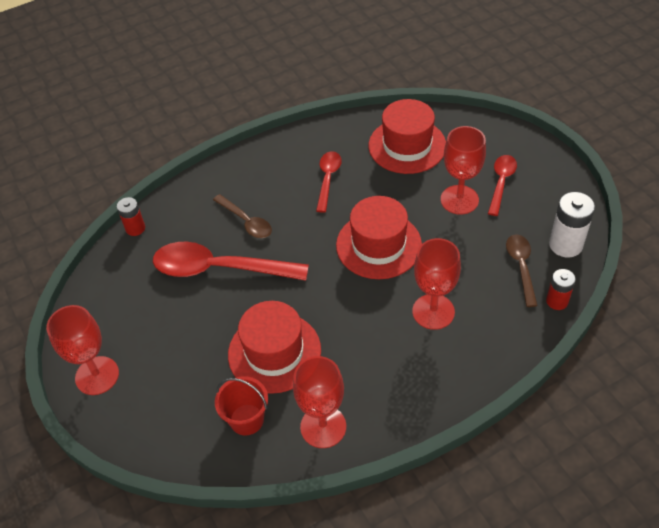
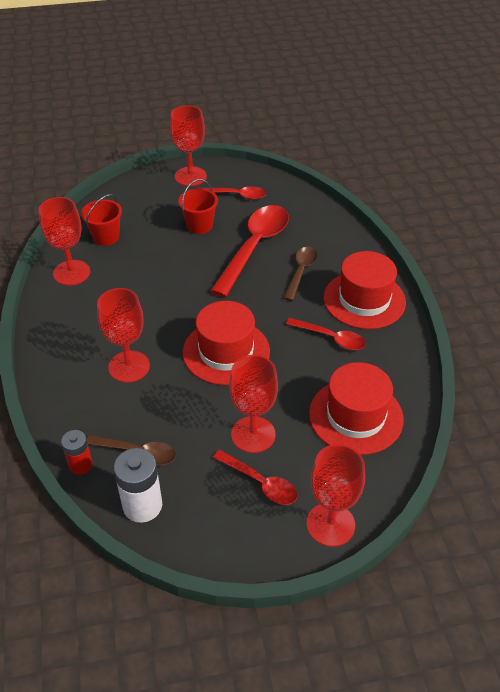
camera: 105 degrees right, 5 degrees down
red battery [117,197,145,236] -> none
brown spoon [213,194,272,238] -> brown spoon turned 135 degrees clockwise [284,247,318,301]
red hat [228,301,321,394] -> red hat moved to [324,251,406,329]
none -> red bucket [178,179,218,234]
none -> red spoon [202,186,266,200]
none -> red goblet [307,444,365,547]

